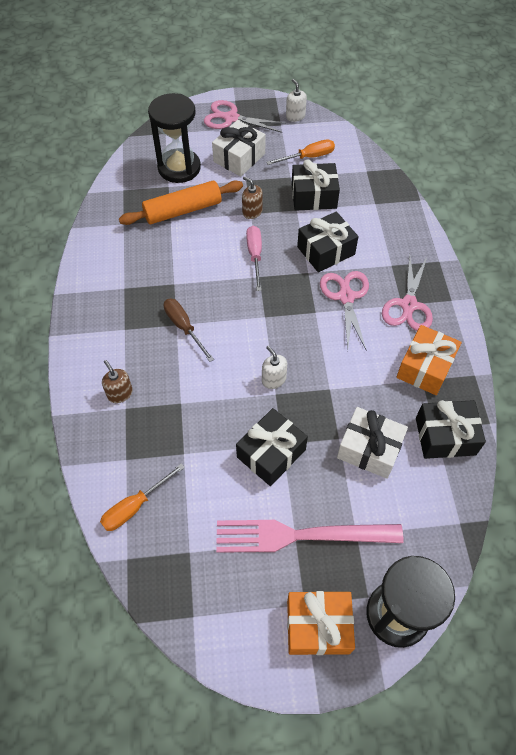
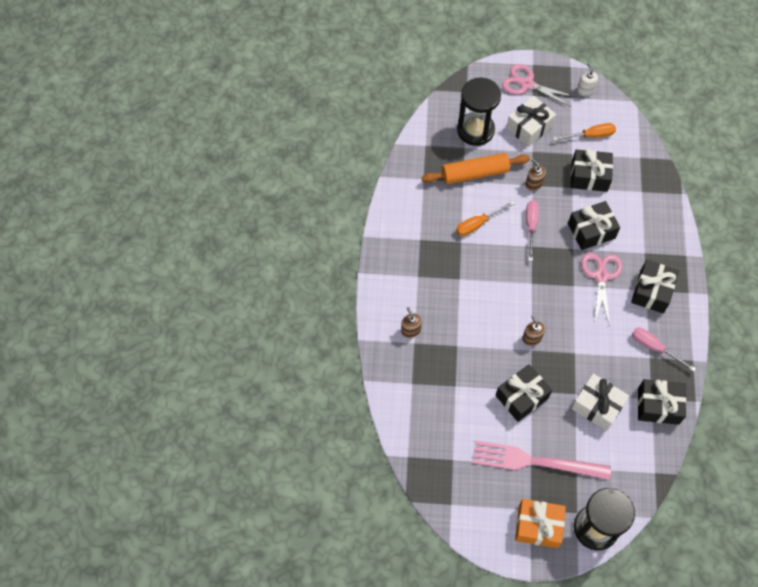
camera: 10 degrees right, 5 degrees up
orange screwdriver [100,463,185,531] -> orange screwdriver moved to [456,201,514,236]
brown screwdriver [164,299,214,362] -> none
white soap dispenser [262,346,287,389] -> brown soap dispenser [522,315,545,346]
pink scissors [382,254,433,331] -> black gift [631,260,679,313]
orange gift [396,325,462,395] -> pink screwdriver [632,327,696,372]

